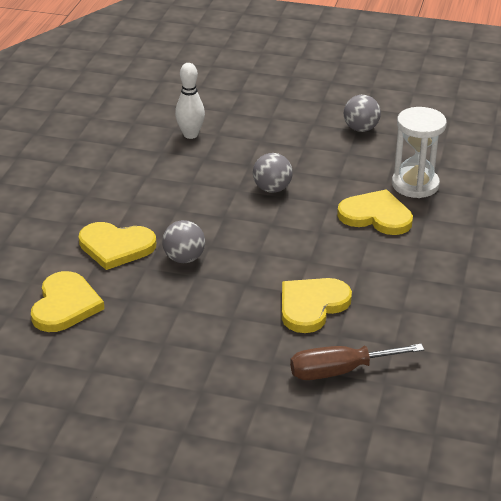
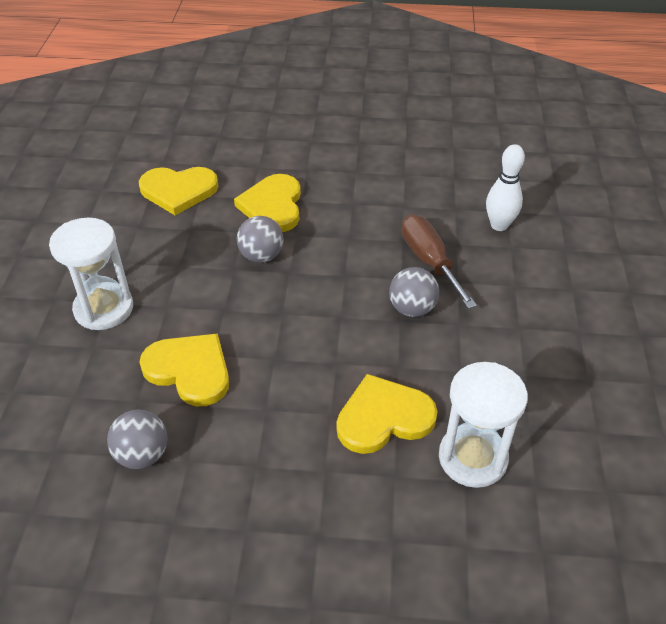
camera: 80 degrees right, 10 degrees up
brown screwdriver [290,344,424,380] -> brown screwdriver moved to [402,215,477,309]
yellow heart [337,189,413,235] -> yellow heart turned 120 degrees counterclockwise [336,374,438,454]
grey ball [344,95,381,132] -> grey ball moved to [107,410,168,469]
none -> white hourglass [49,218,133,330]

